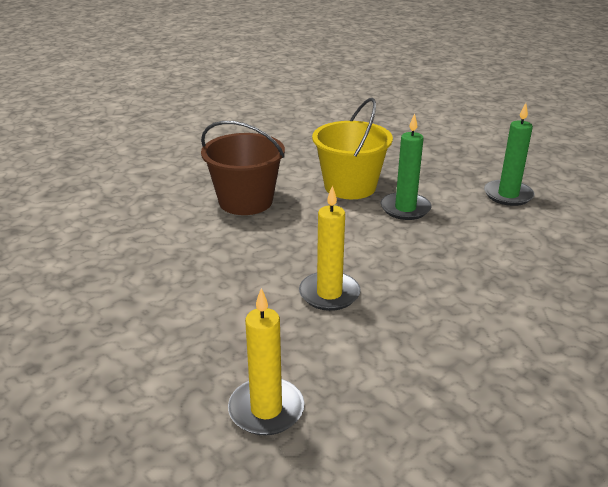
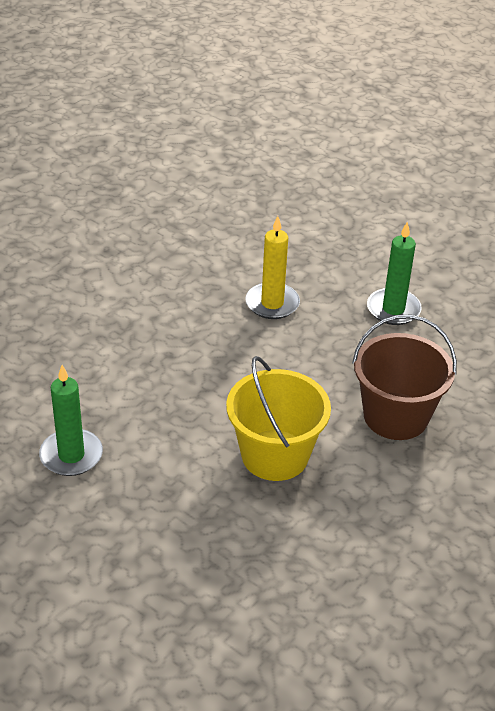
camera: 170 degrees right, 10 degrees up
yellow candle [228,288,304,436] -> none
green candle [381,114,432,220] -> green candle moved to [367,222,422,325]

